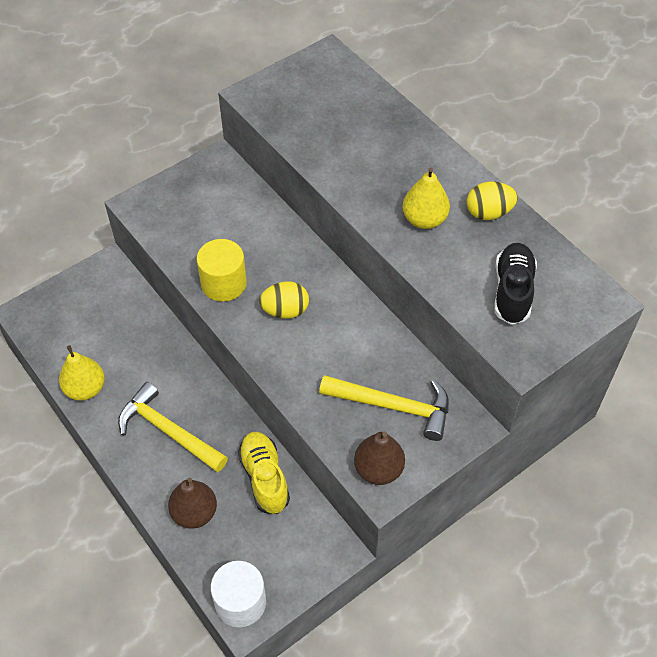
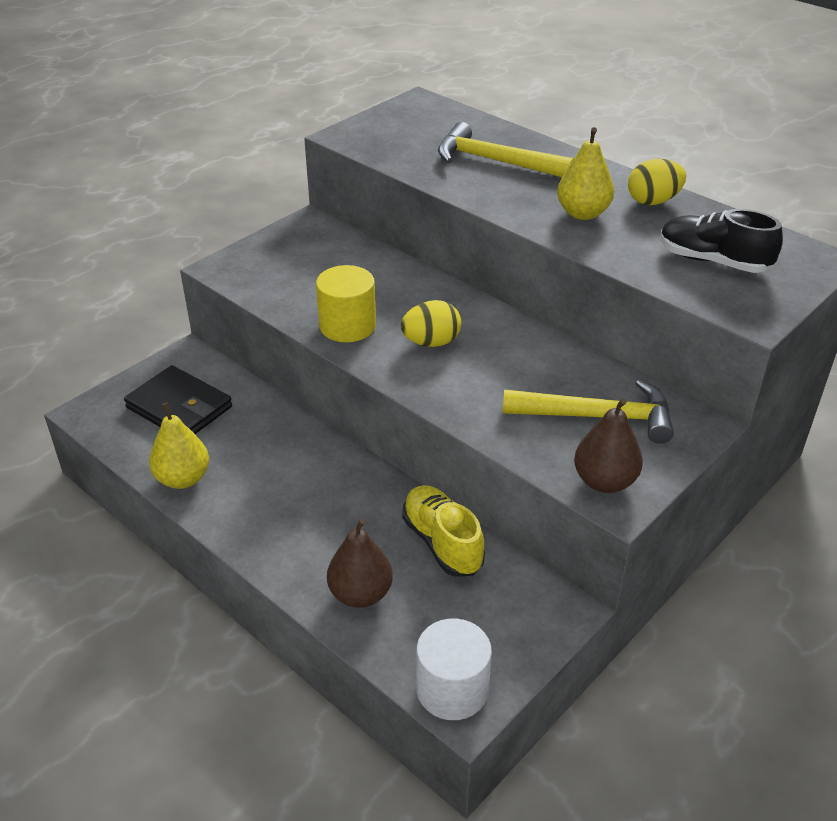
camera: 10 degrees left, 15 degrees down
yellow hammer [118,382,228,472] -> yellow hammer moved to [438,122,574,177]
black shoe [494,243,537,325] -> black shoe turned 60 degrees counterclockwise [660,209,783,273]
none -> black wallet [124,365,232,434]

